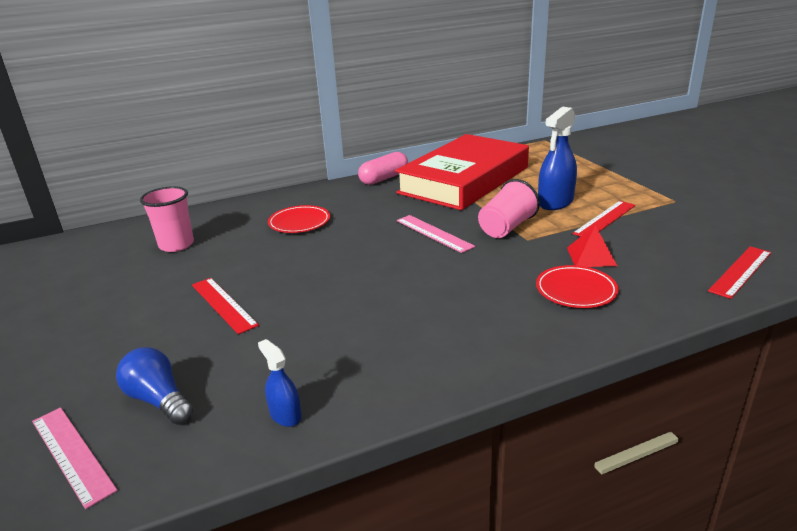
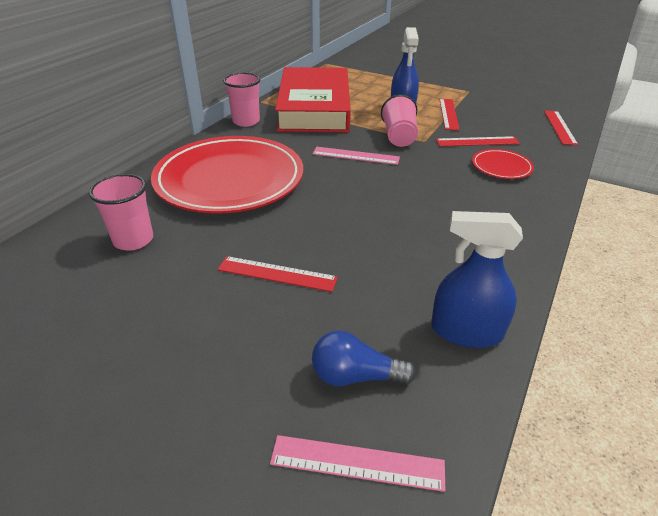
camera: 40 degrees left, 10 degrees up
blue spray bottle [258,339,302,427] -> blue spray bottle [431,211,523,348], size x1.88
red plate [268,205,330,233] -> red plate [151,136,303,214], size x2.36
pink capsule [358,152,408,185] -> pink cup [223,73,261,127]
red pyramid [567,225,617,267] -> red ruler [436,136,520,146]

